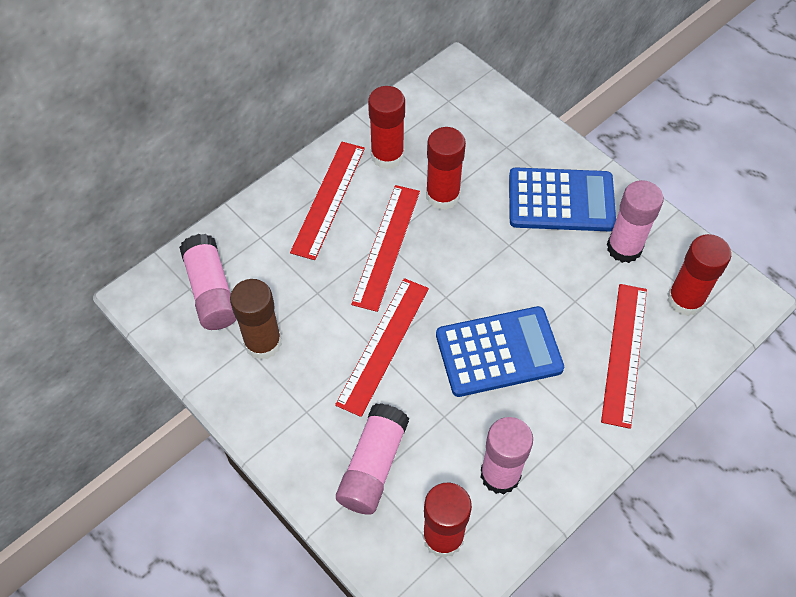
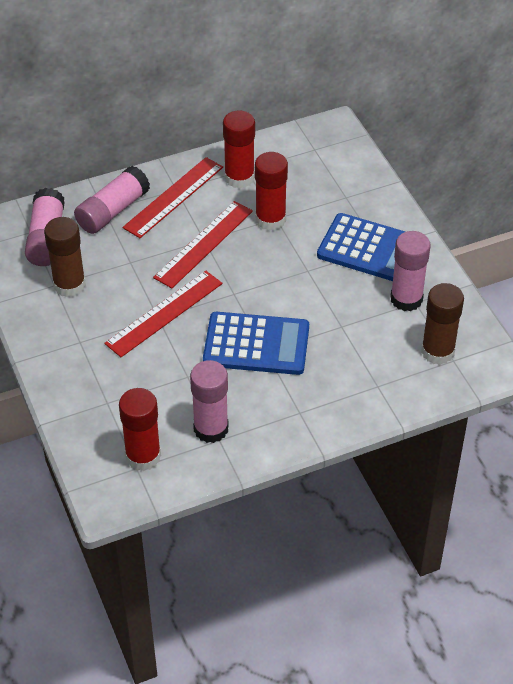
camera: 20 degrees right, 10 degrees down
pink glue stick [336,403,409,515] -> pink glue stick moved to [74,166,150,234]
red ruler [601,284,647,429] -> none
red glue stick [667,234,731,316] -> brown glue stick [421,283,464,365]

